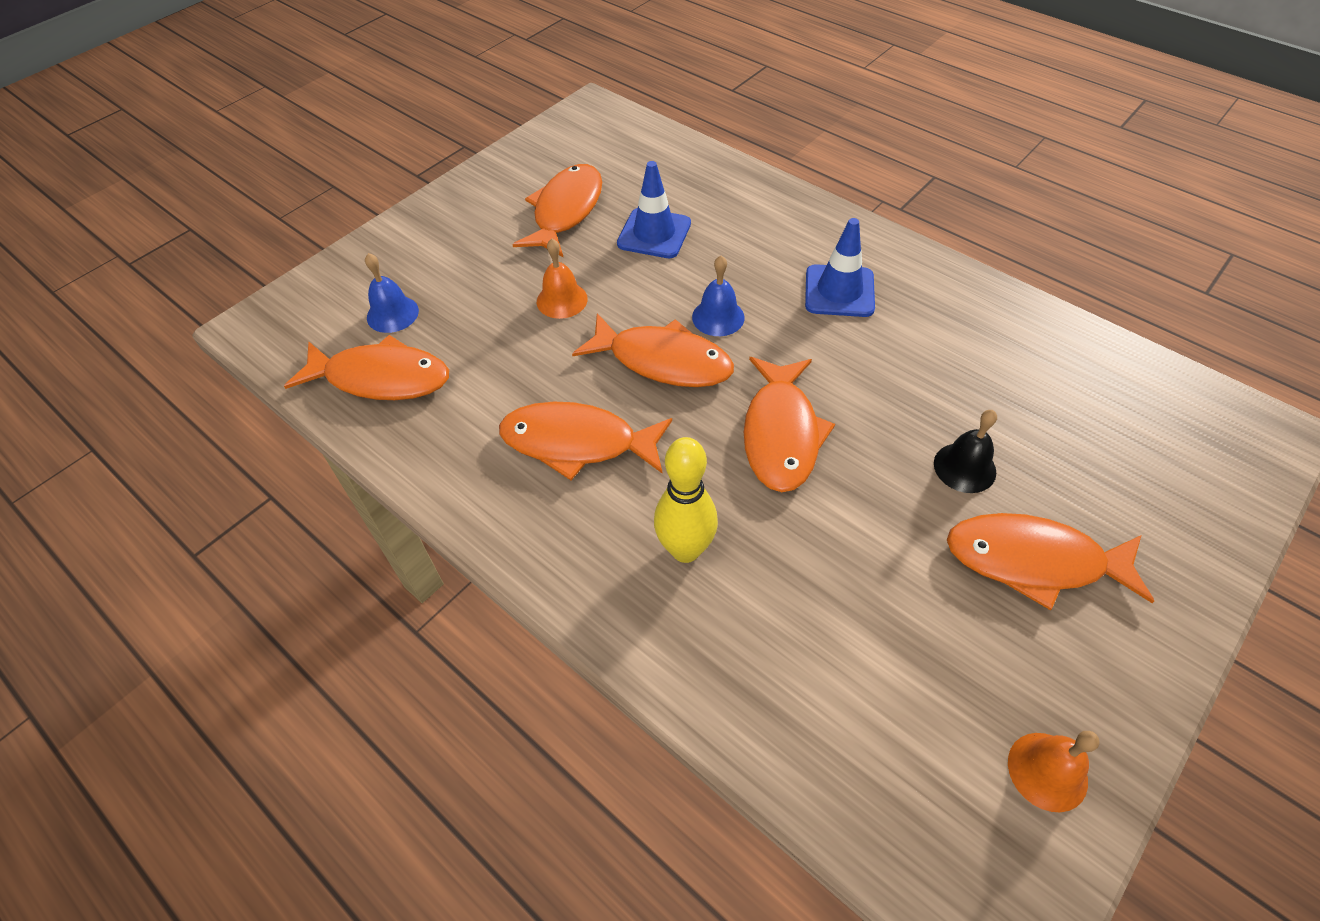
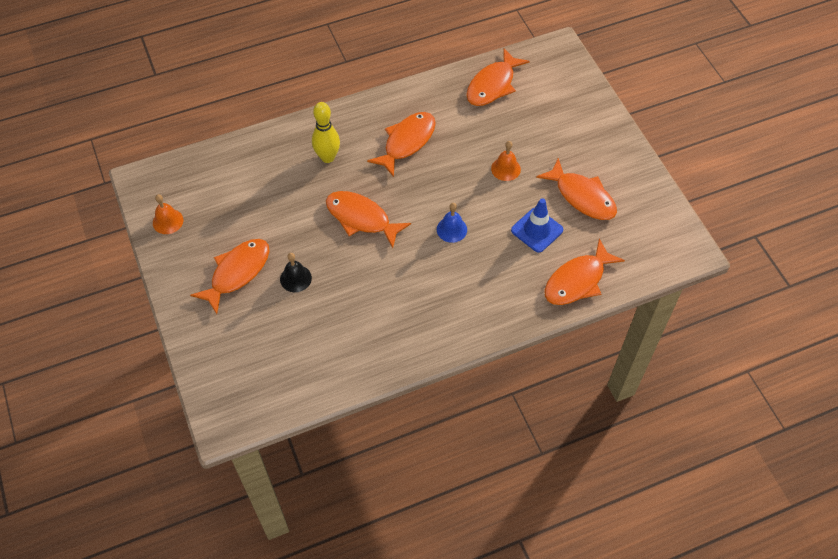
camera: 115 degrees right, 5 degrees up
blue bell [365,253,419,333] -> none
orange fish [572,313,734,387] -> orange fish moved to [544,239,625,305]
blue traffic cone [805,218,875,317] -> none

